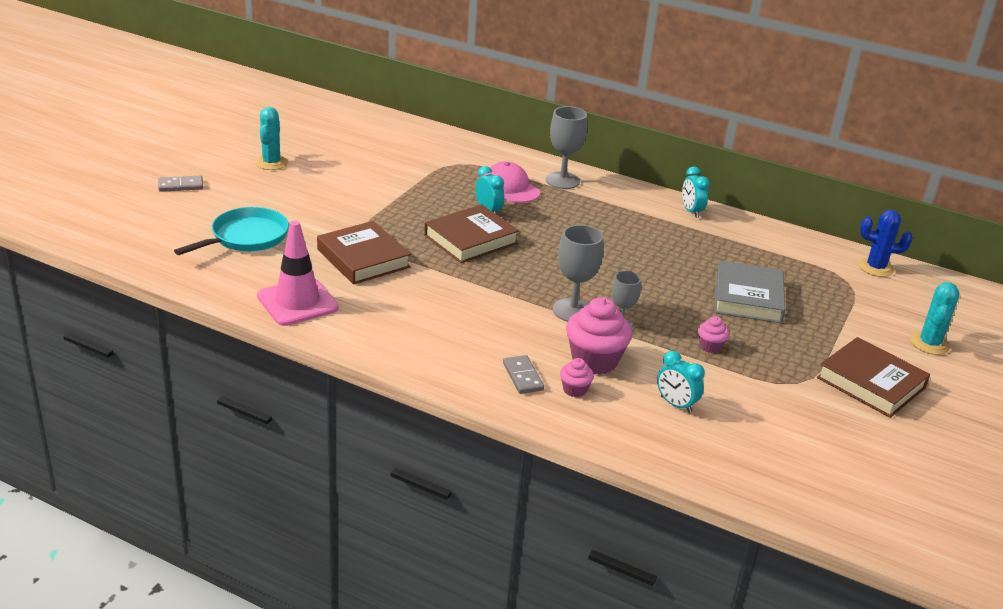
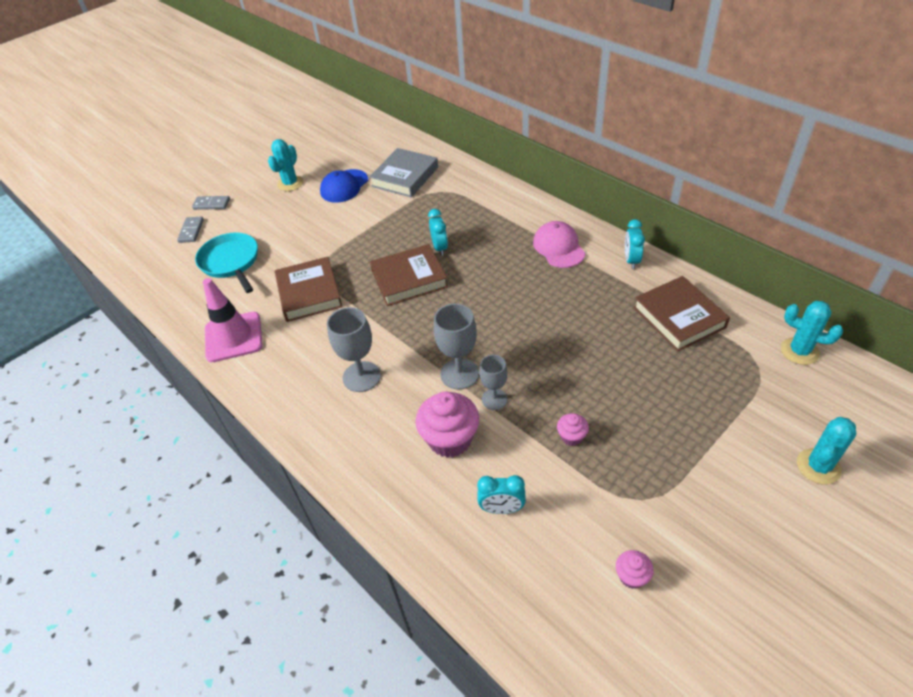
camera: 25 degrees right, 15 degrees up
turquoise pan [174,207,289,255] -> turquoise pan turned 90 degrees counterclockwise [195,233,258,293]
pink cap [484,161,540,203] -> pink cap moved to [533,221,585,268]
grey domino [503,355,544,394] -> grey domino moved to [177,217,204,243]
grey goblet [546,106,587,189] -> grey goblet moved to [327,307,381,392]
pink cupcake [560,358,594,397] -> pink cupcake moved to [616,550,654,589]
turquoise clock [657,351,705,413] -> turquoise clock turned 60 degrees counterclockwise [477,475,526,514]
grey book [714,260,785,323] -> grey book moved to [369,148,438,197]
brown book [817,337,930,418] -> brown book moved to [633,276,730,352]
blue cactus [859,210,913,277] -> turquoise cactus [781,301,843,365]
none -> blue cap [320,169,368,203]

